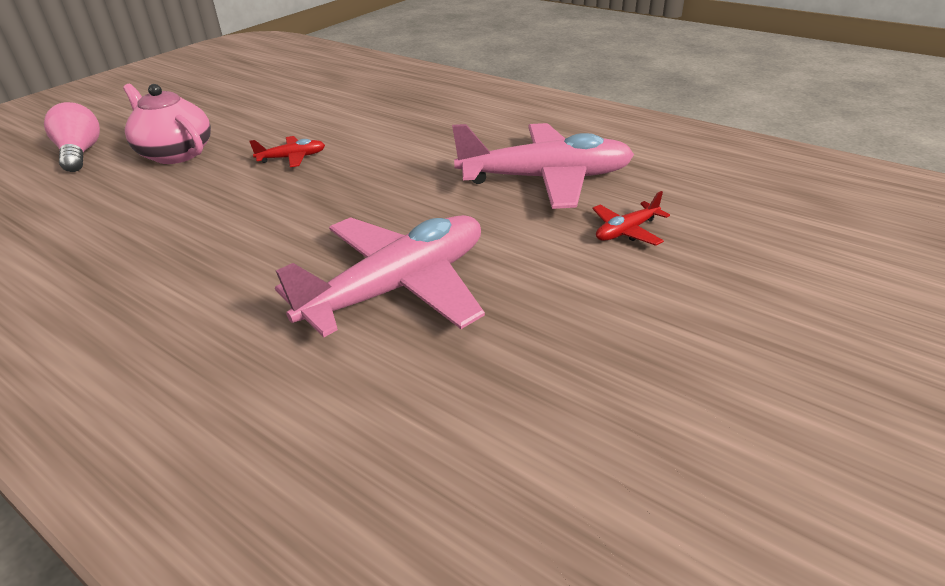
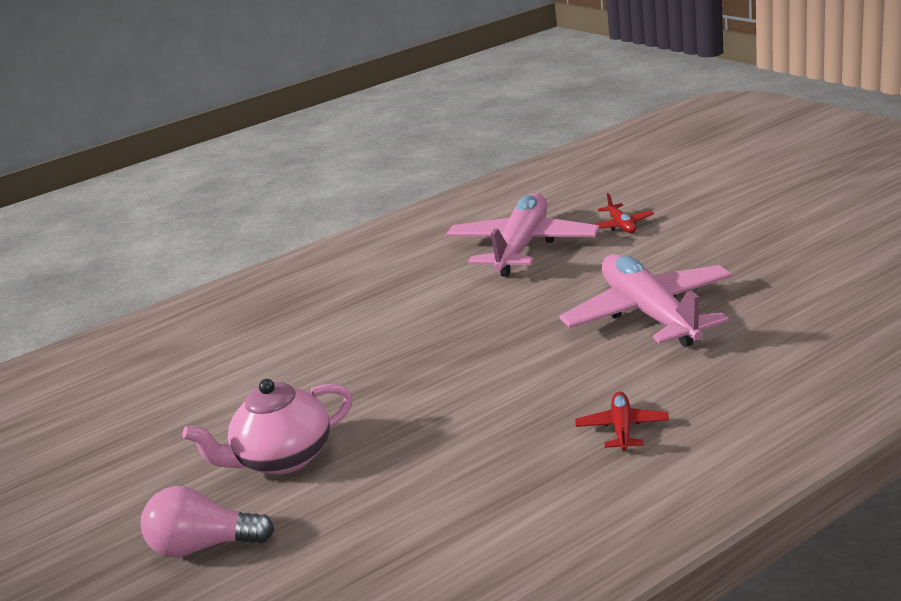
camera: 65 degrees left, 10 degrees down
red plane [249,136,325,167] -> red plane moved to [575,391,669,451]

